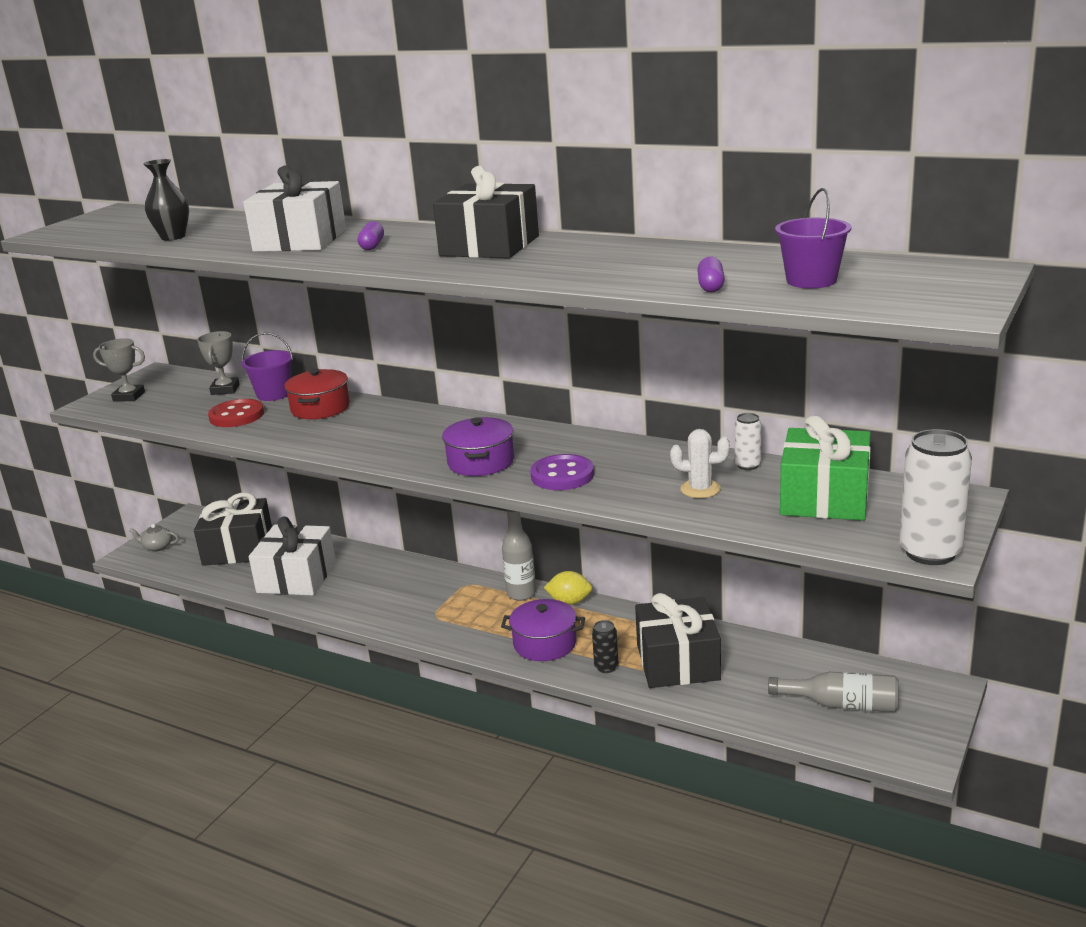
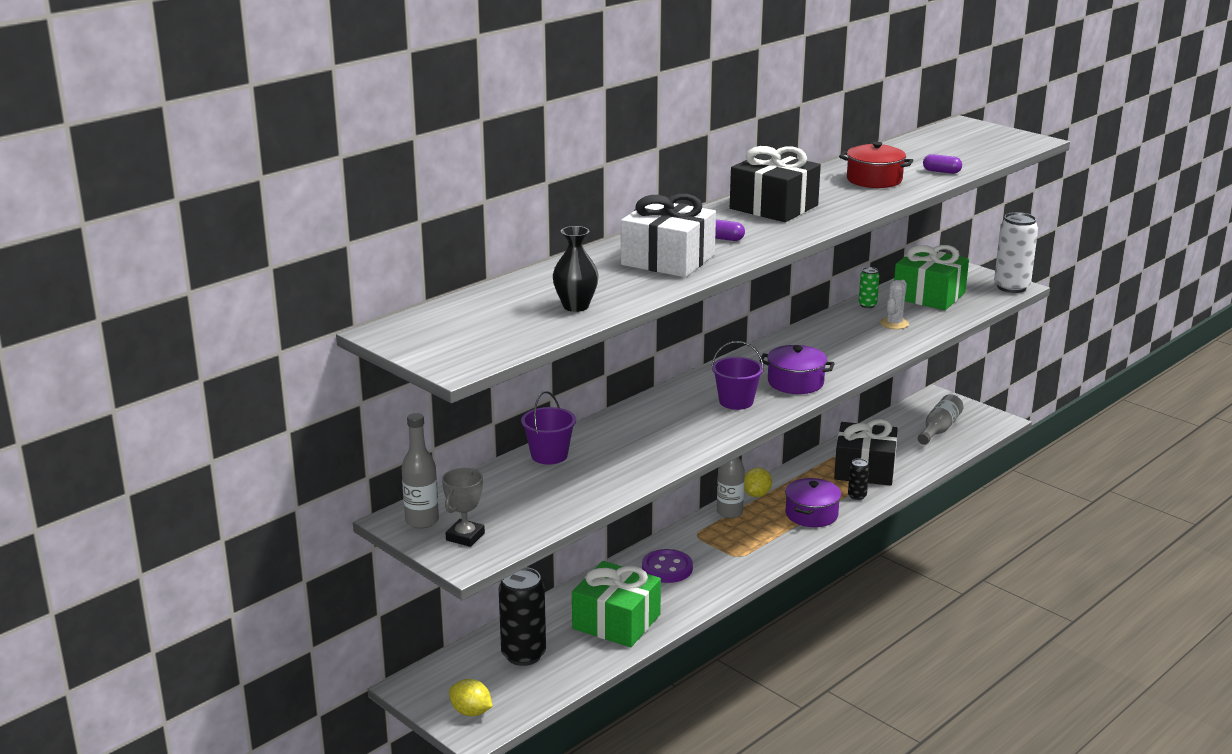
camera: 75 degrees left, 0 degrees up
grey teapot [129,524,179,552] -> yellow lemon [449,679,493,716]
black gift [194,493,272,566] -> black can [499,567,546,666]
grey trophy [197,331,239,395] -> none
red button [208,399,264,427] -> none
white gift [249,516,336,596] -> green gift [572,561,661,647]
red pot [284,368,350,419] -> red pot moved to [839,142,914,188]
purple button [530,454,594,490] -> purple button moved to [642,549,693,583]
white can [735,413,761,470] -> green can [858,267,880,308]
purple bucket [775,188,851,289] -> purple bucket moved to [712,341,764,410]
none -> grey bottle [401,413,439,529]

